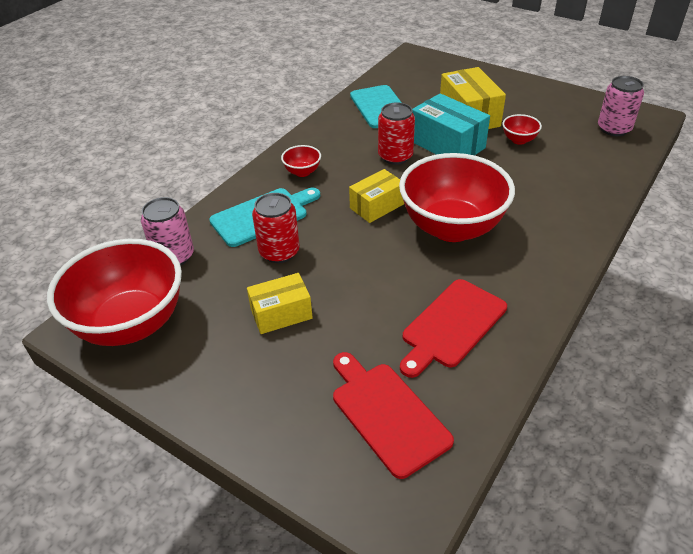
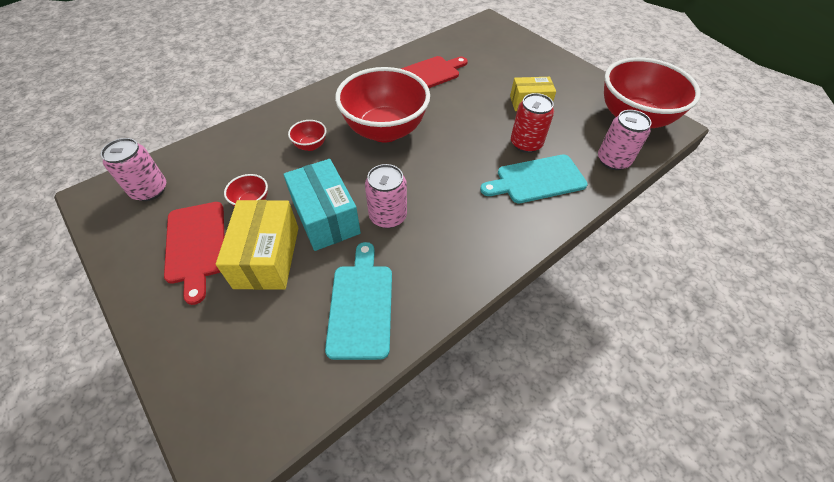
camera: 165 degrees left, 10 degrees up
red bowl [281,145,321,177] -> red bowl moved to [288,120,326,151]
red cutting board [333,352,454,479] -> red cutting board moved to [164,202,224,305]
yellow box [349,169,404,223] -> none
red can [378,102,415,165] -> pink can [365,164,407,228]

